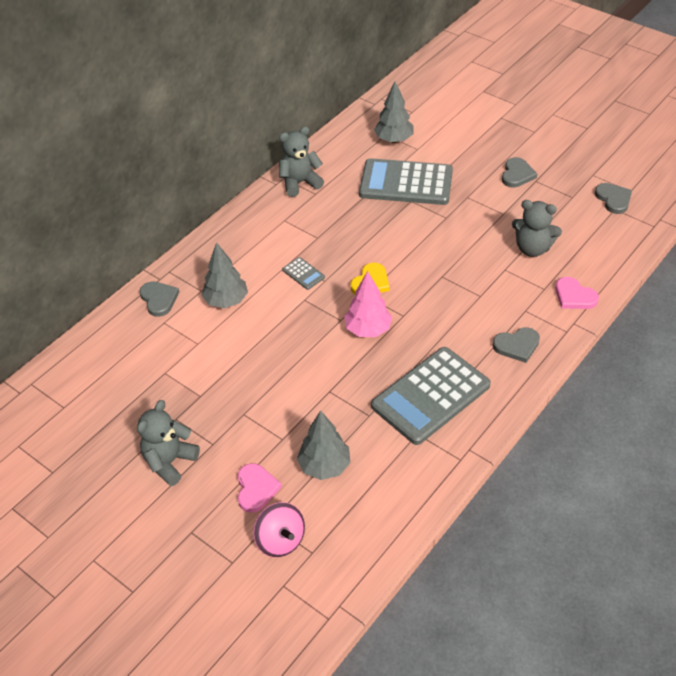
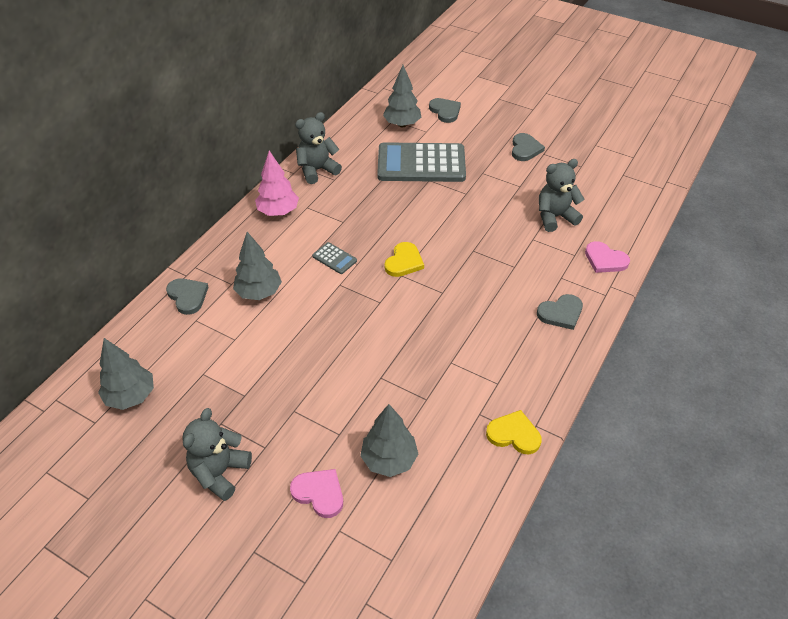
camera: 10 degrees left, 0 degrees up
pink heart [238,463,282,513] -> pink heart turned 45 degrees counterclockwise [290,469,343,518]
pink spinning top [254,502,305,557] -> none
pink tree [344,271,392,337] -> pink tree moved to [255,151,299,216]
grey calculator [371,347,491,445] -> none
grey teddy bear [512,200,562,257] -> grey teddy bear turned 150 degrees clockwise [539,159,584,232]
grey heart [595,183,632,214] -> grey heart moved to [429,98,461,123]
none -> grey tree [98,338,154,410]
none -> yellow heart [486,410,541,454]

